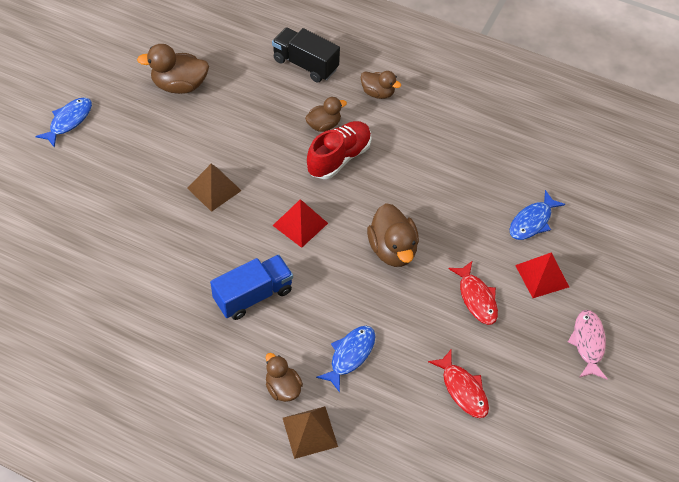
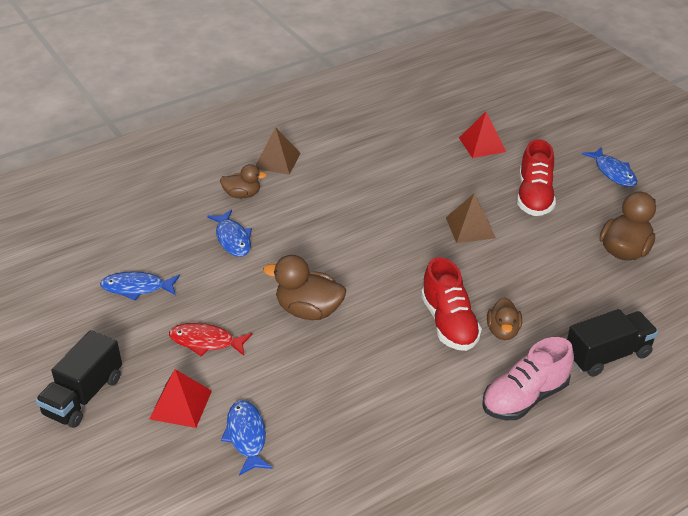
camera: 125 degrees right, 15 degrees down
blue truck [210,255,293,320] -> none
red pyramid [272,199,328,248] -> red pyramid moved to [459,112,506,158]
brown pyramid [283,406,338,459] -> brown pyramid moved to [255,127,301,175]
brown duck [360,71,401,99] -> pink shoe [482,337,574,420]
red fish [428,350,489,418] -> blue fish [100,271,180,301]
pink fish [568,310,607,379] -> black truck [36,330,122,428]
none -> red shoe [517,139,556,216]

